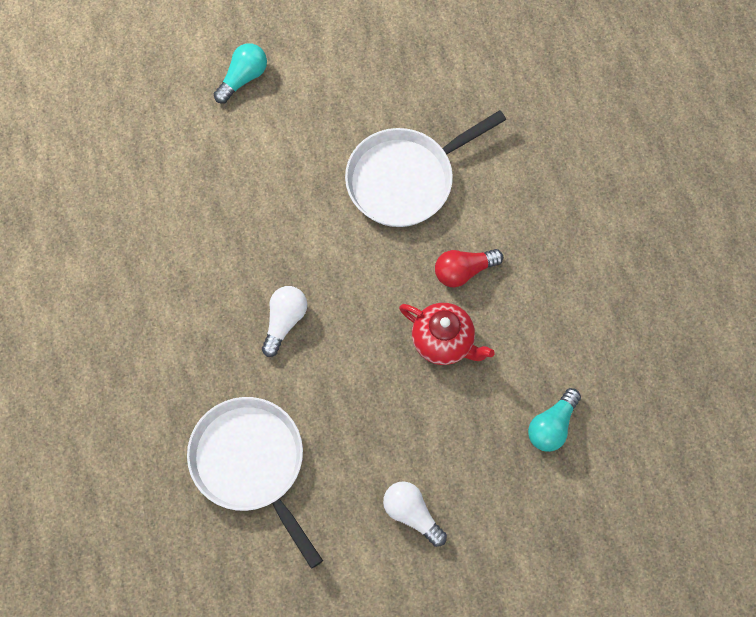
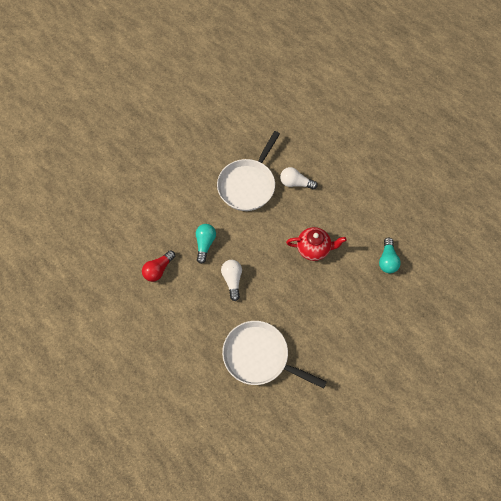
camera: 30 degrees left, 5 degrees down
turquoise light bulb [214,43,267,103] -> turquoise light bulb moved to [196,224,216,264]
white light bulb [383,481,447,547] -> white light bulb moved to [280,167,318,190]
red light bulb [435,249,503,288] -> red light bulb moved to [142,250,175,282]

